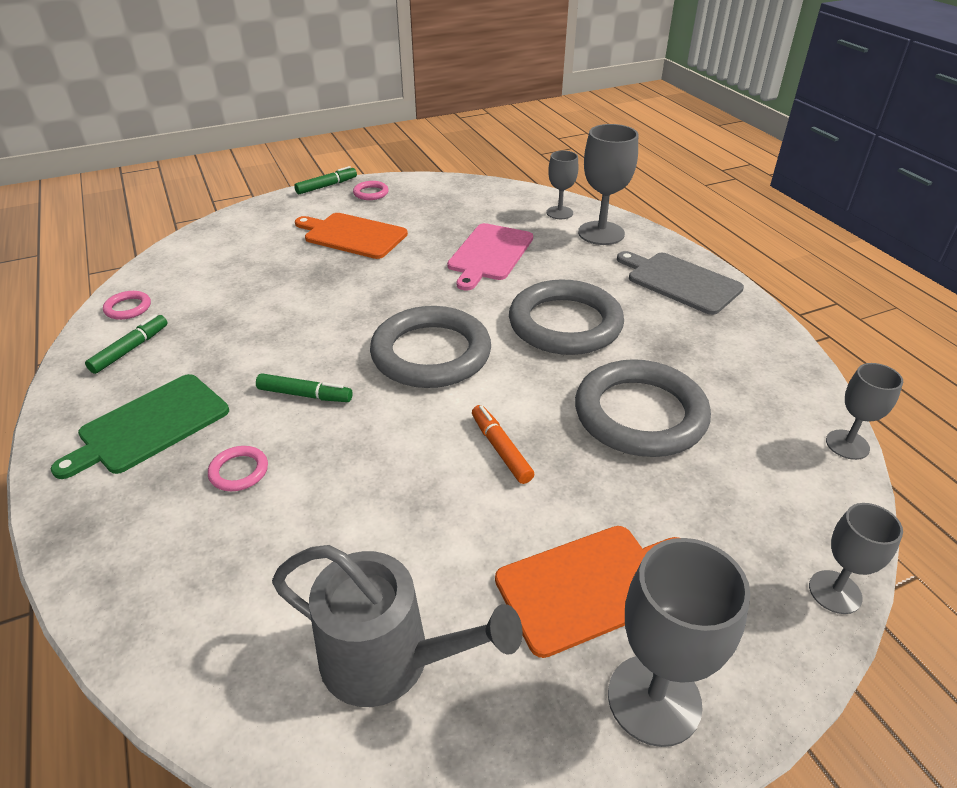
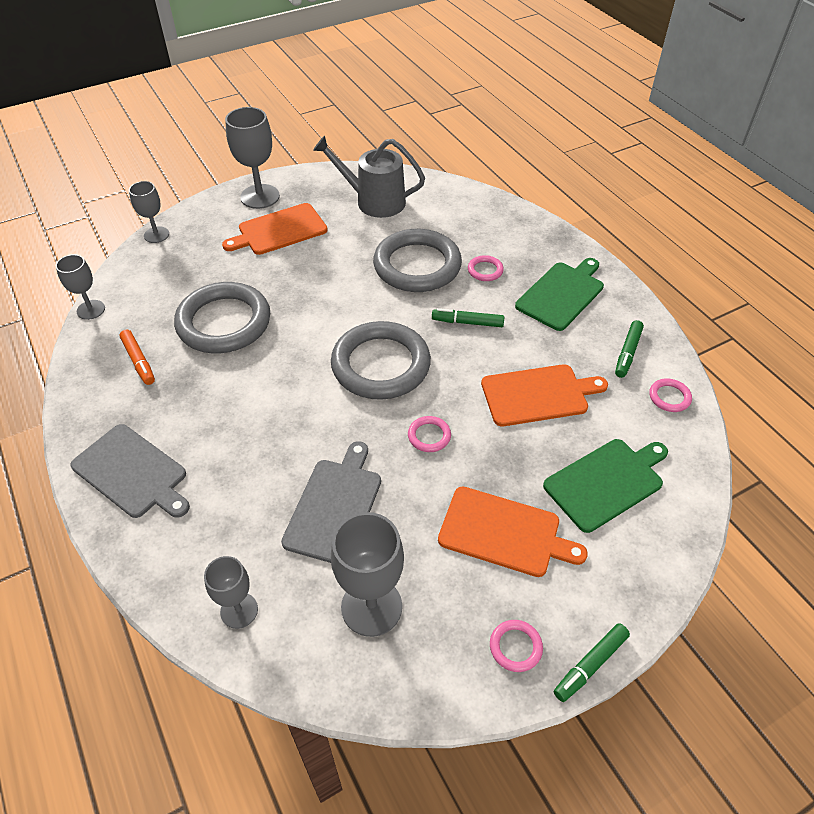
camera: 175 degrees right, 10 degrees up
pink cutting board [447,223,533,291] -> grey cutting board [281,441,381,563]
orange marker [472,405,534,484] -> orange marker moved to [119,330,155,385]
grey ring [509,280,624,355] -> grey ring moved to [373,229,462,292]
grey goblet [578,124,638,245] -> grey goblet moved to [331,512,404,637]
none -> pink ring [408,416,451,452]
none -> orange cutting board [481,364,608,426]
none -> green cutting board [543,439,668,533]

